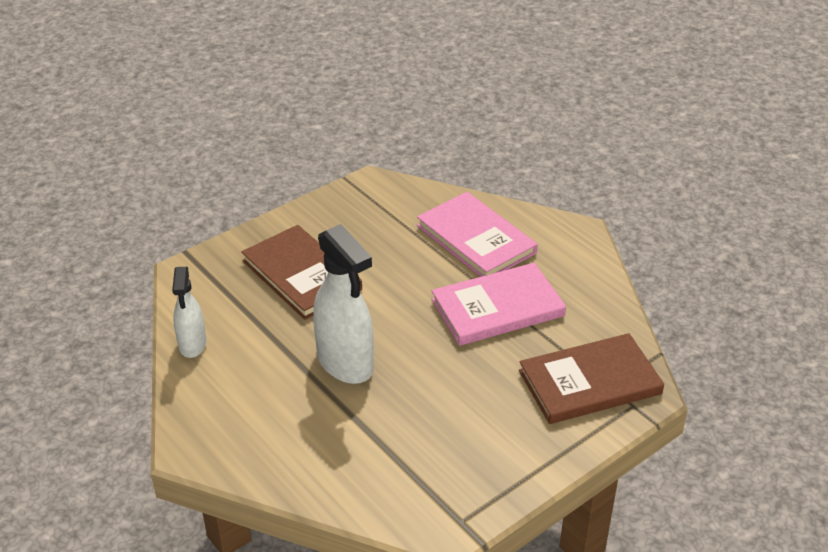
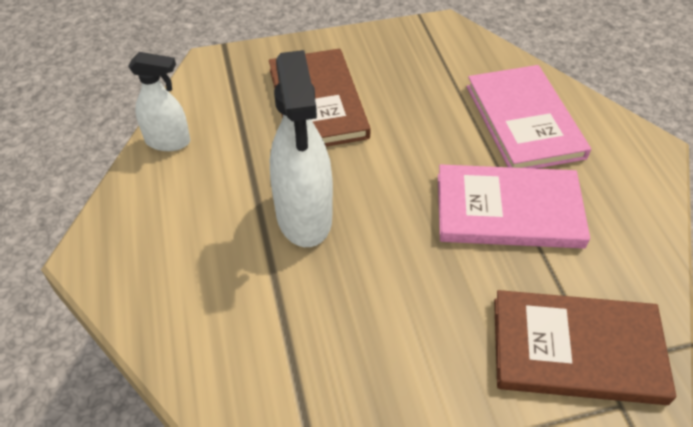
camera: 25 degrees right, 10 degrees up
white spray bottle [172,267,206,358] -> white spray bottle turned 105 degrees counterclockwise [128,52,190,151]

